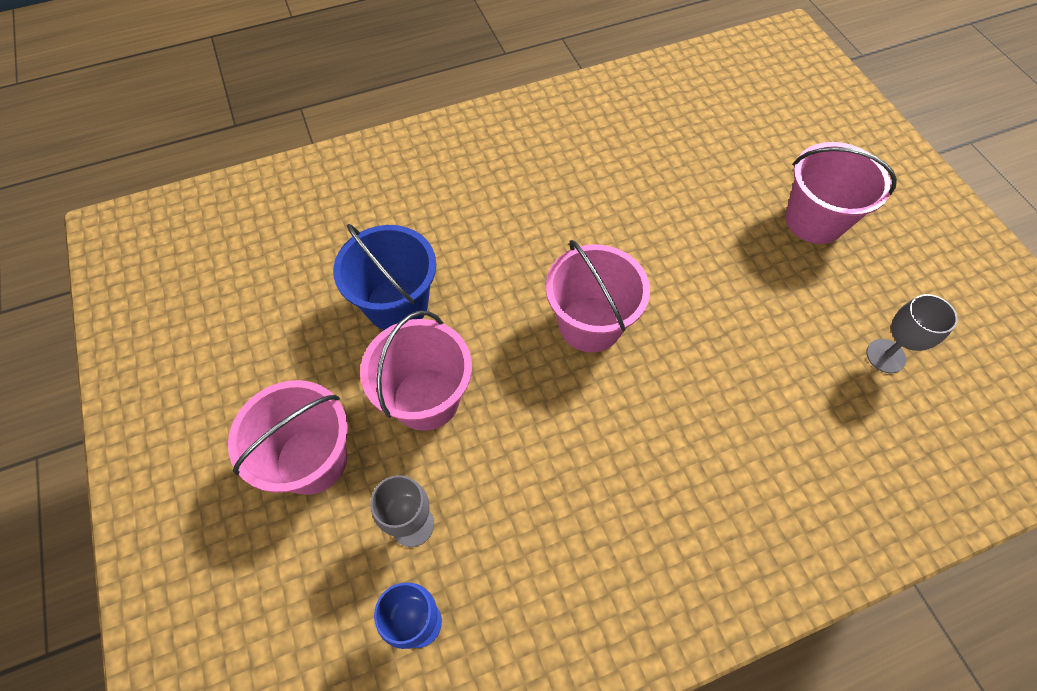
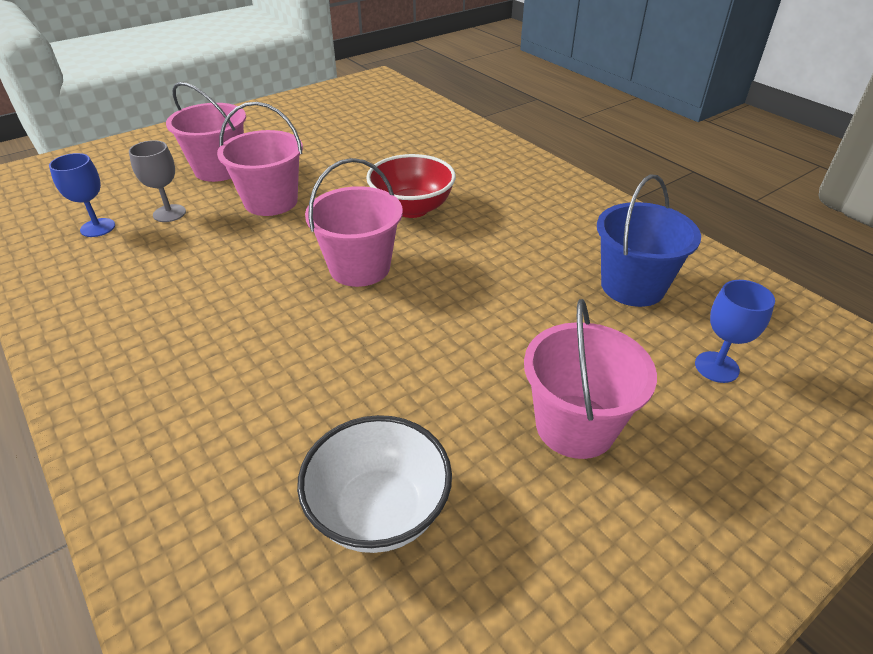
camera: 75 degrees right, 20 degrees down
blue bucket [333,224,436,330] -> blue bucket moved to [597,174,701,307]
grey goblet [866,294,958,373] -> white bowl [297,415,452,553]
none -> red bowl [366,154,456,218]
none -> blue goblet [695,280,775,383]

